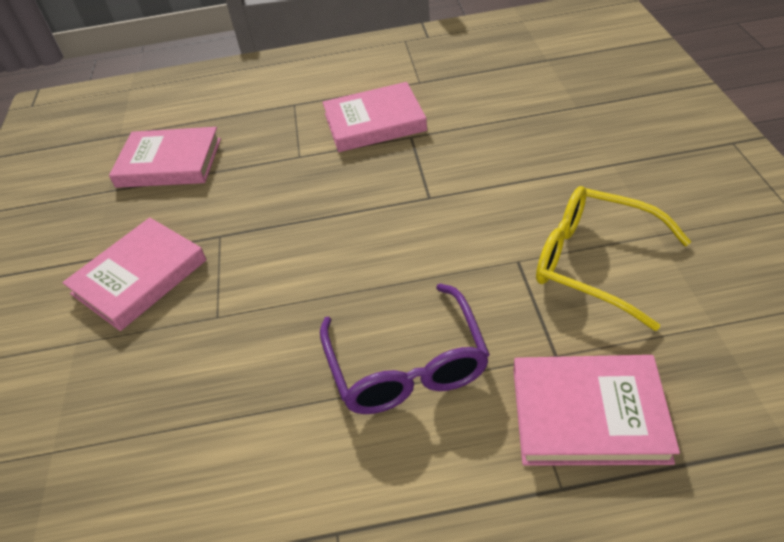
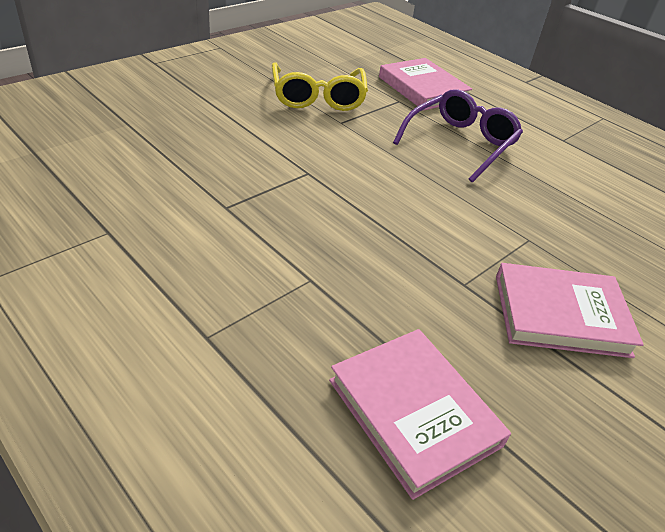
camera: 135 degrees left, 5 degrees down
pink book [322,82,427,152] -> none

